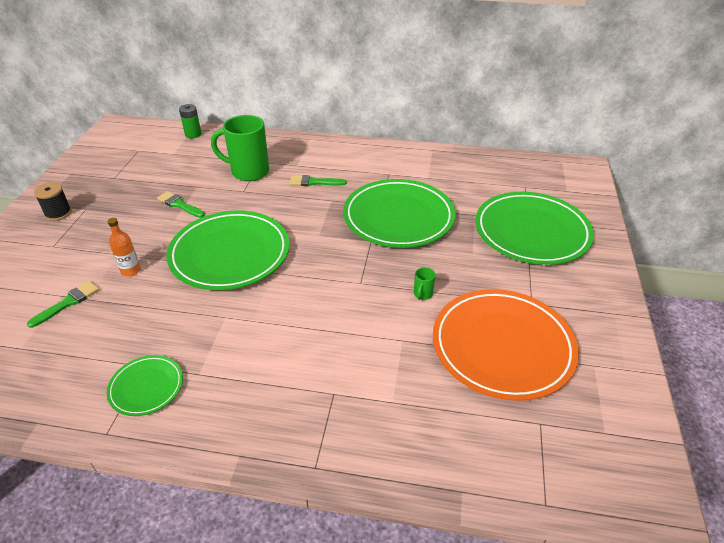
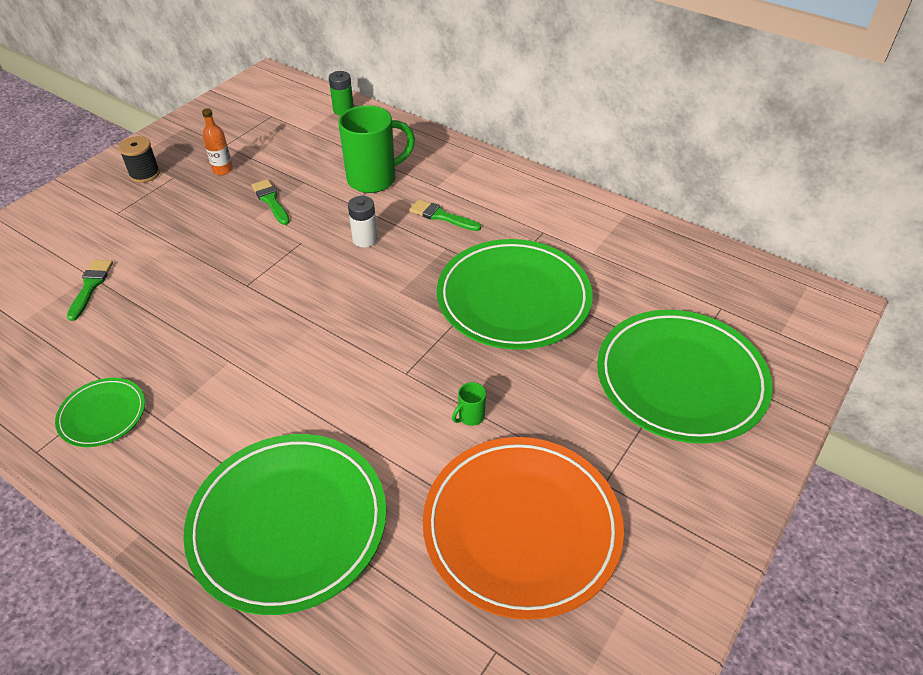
camera: 25 degrees right, 5 degrees up
green brush [27,281,99,328] -> green brush turned 60 degrees counterclockwise [67,260,113,321]
orange bottle [108,218,141,277] -> orange bottle moved to [202,108,233,175]
green plate [166,211,290,290] -> green plate moved to [183,434,386,615]
green mug [211,115,269,181] -> green mug turned 120 degrees clockwise [338,105,415,193]
none -> white battery [348,196,378,247]

